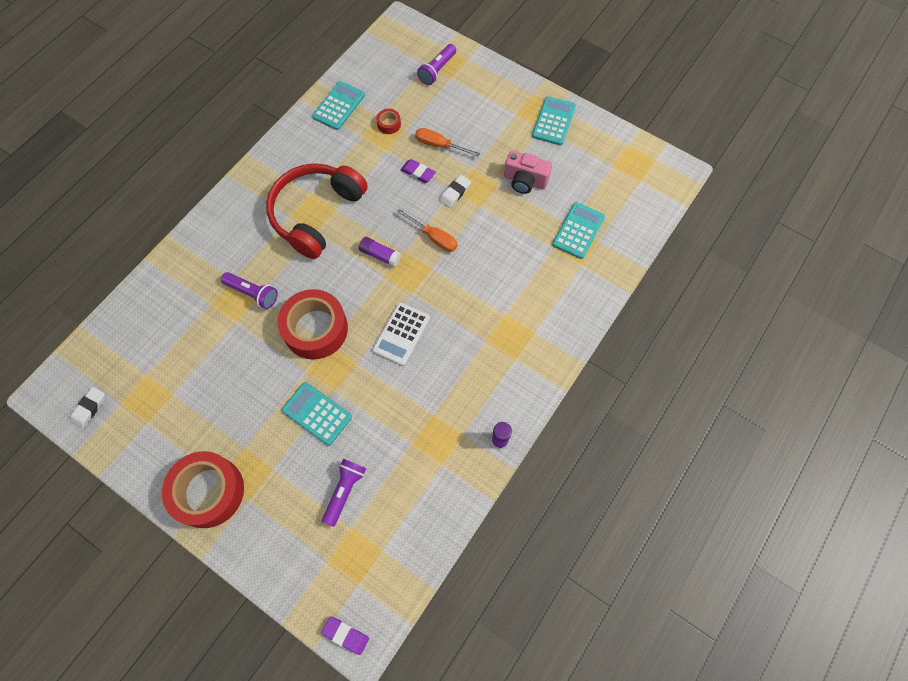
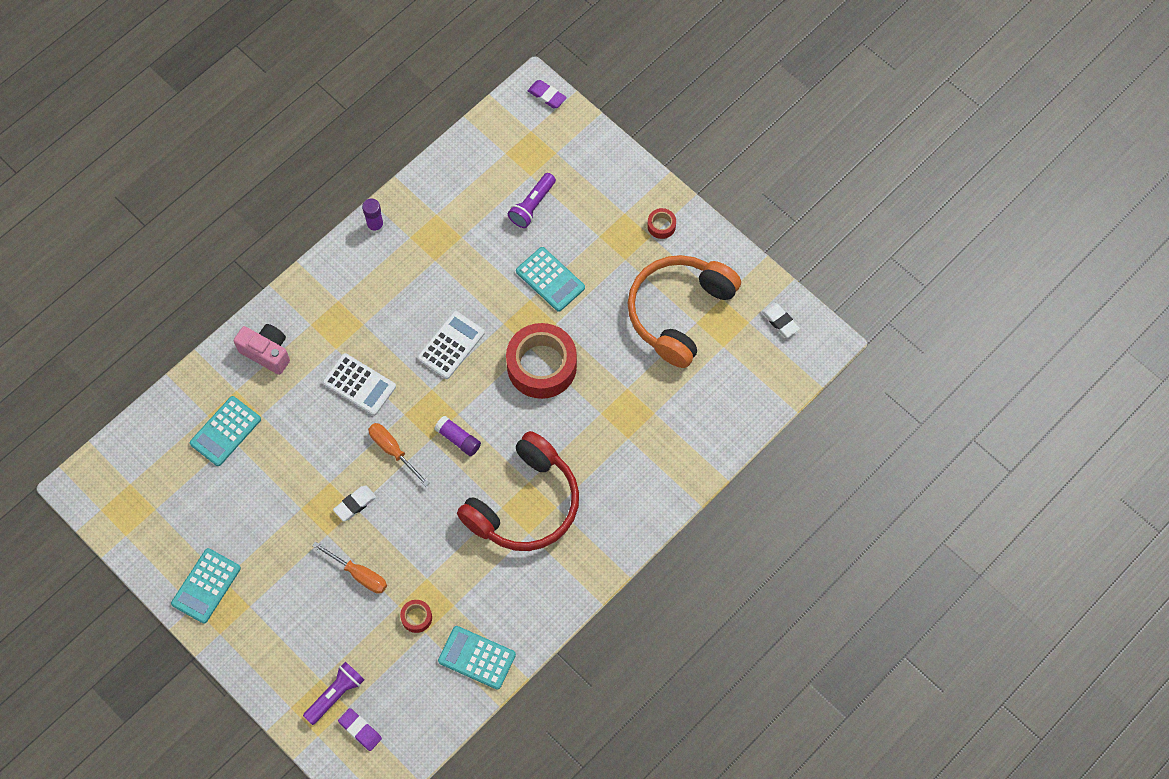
camera: 170 degrees left, 0 degrees up
white eraser [70,387,105,429] -> white eraser turned 75 degrees counterclockwise [762,303,800,338]
red tape [162,451,244,528] -> red tape [647,208,676,239], size x0.42
purple flashlight [221,272,278,309] -> none
turquoise calculator [312,81,365,130] -> turquoise calculator turned 75 degrees clockwise [438,626,516,690]
purple eraser [401,159,436,183] -> purple eraser moved to [338,708,382,751]
pink camera [504,151,552,194] -> pink camera moved to [233,324,290,375]
none -> white calculator [323,353,396,416]
none -> orange headphones [627,255,741,368]

